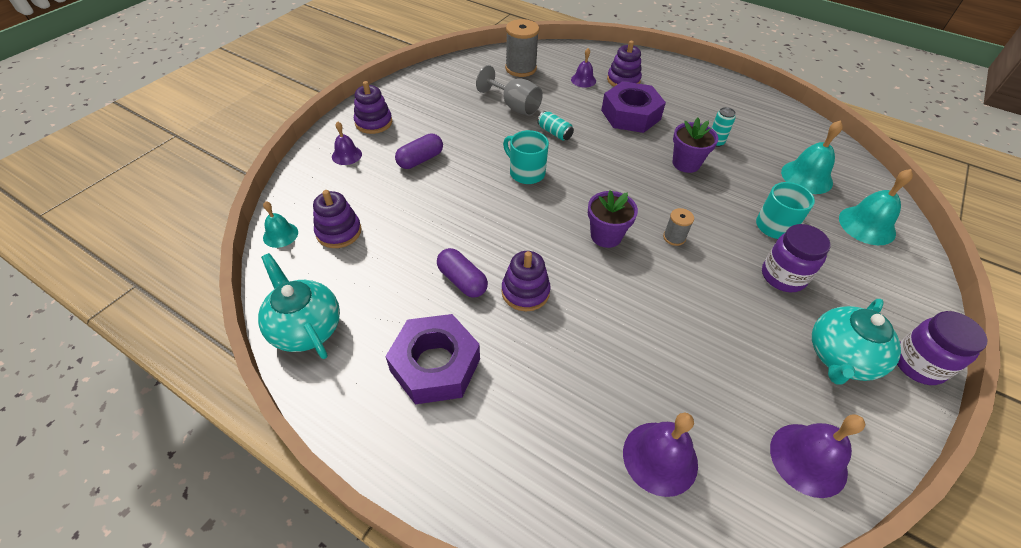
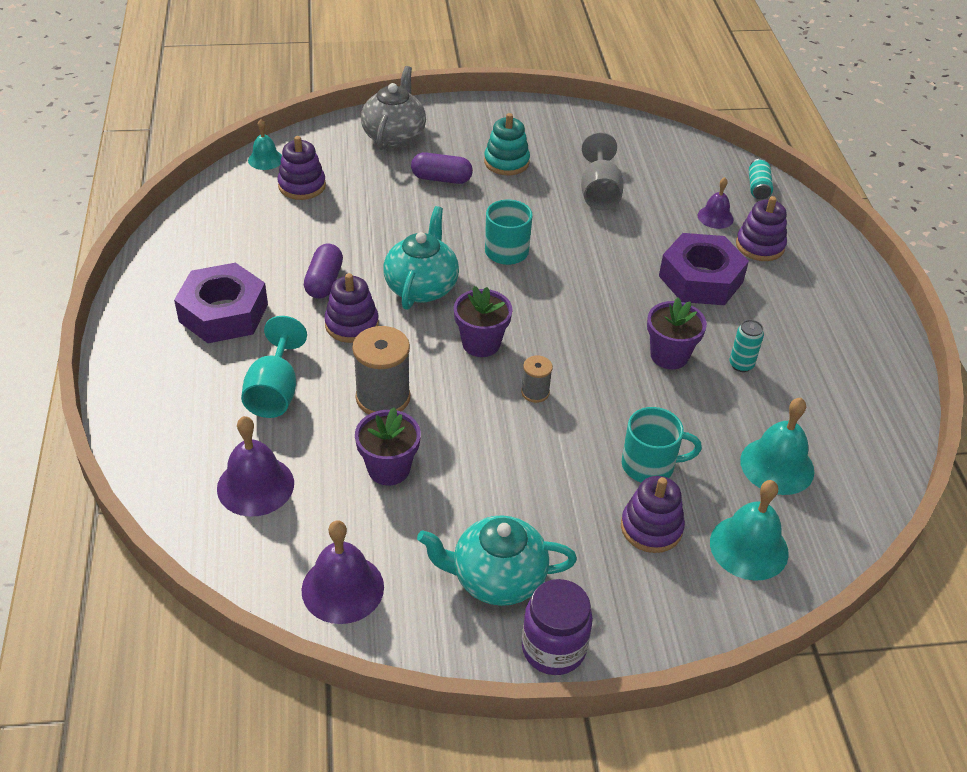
camera: 50 degrees right, 5 degrees down
turquoise teapot [258,253,340,359] -> turquoise teapot moved to [383,206,459,310]
purple bell [332,122,362,165] -> grey teapot [361,66,426,150]
purple stacking toy [354,81,392,134] -> purple stacking toy moved to [621,476,685,553]
grey spool [505,19,539,77] -> grey spool moved to [352,326,410,414]
turquoise can [537,111,574,141] -> turquoise can moved to [749,159,773,200]
purple jar [762,224,831,292] -> none
none -> turquoise goblet [241,316,307,418]
none -> purple flower pot [355,407,421,485]
none -> turquoise stacking toy [484,113,530,175]

